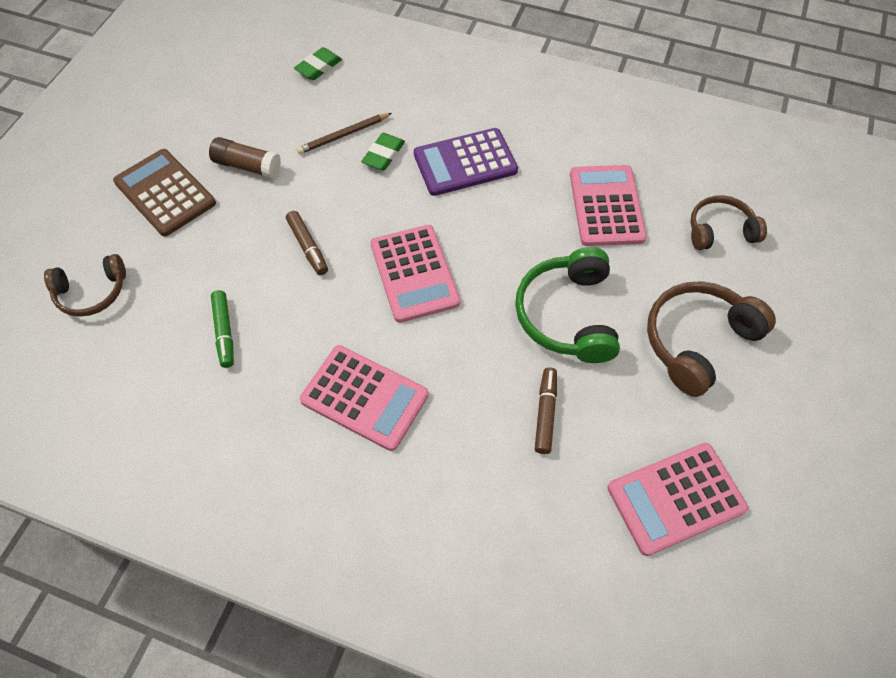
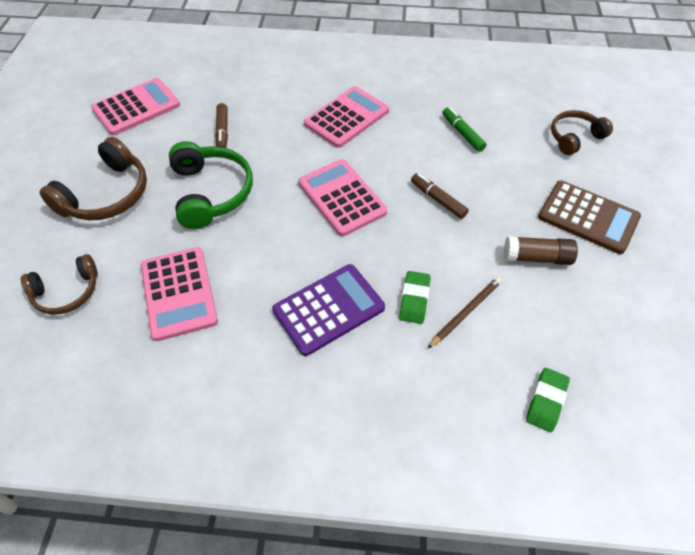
camera: 165 degrees right, 5 degrees down
pink calculator [300,345,429,451] -> pink calculator turned 120 degrees clockwise [304,86,389,148]

